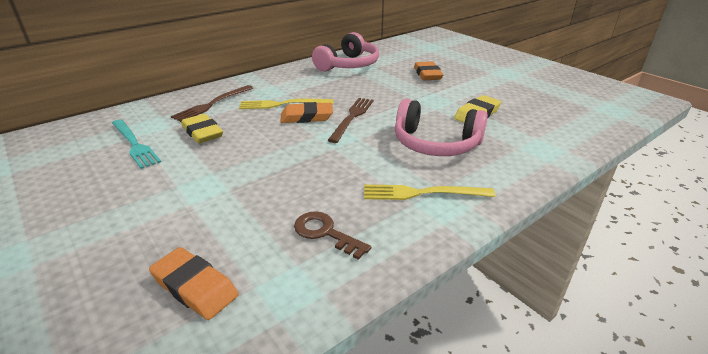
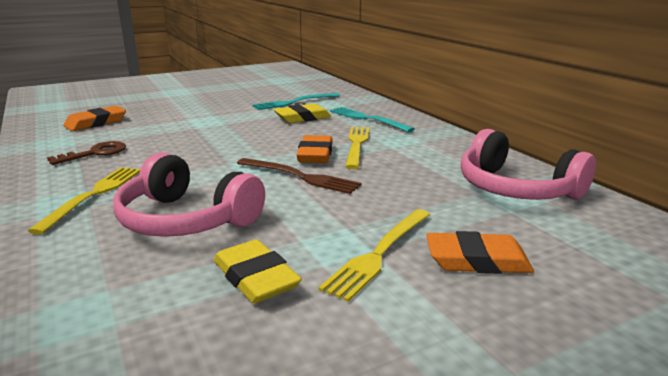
camera: 100 degrees right, 10 degrees down
brown fork [171,85,253,122] -> turquoise fork [330,107,415,132]
pink headphones [395,99,488,156] -> pink headphones turned 90 degrees counterclockwise [113,152,265,237]
none -> yellow fork [319,209,430,302]

